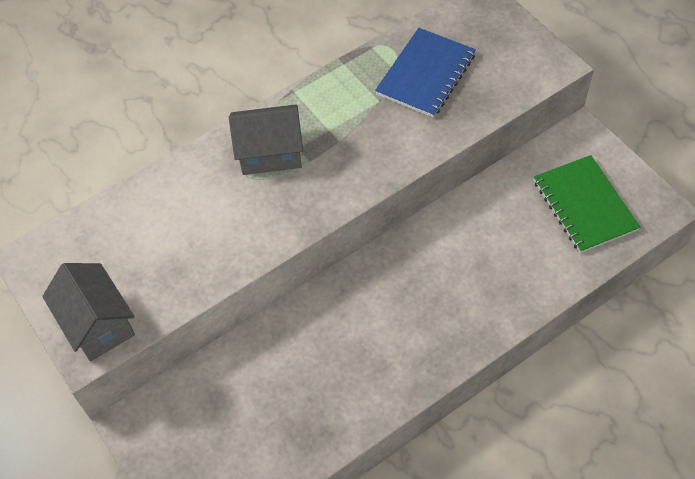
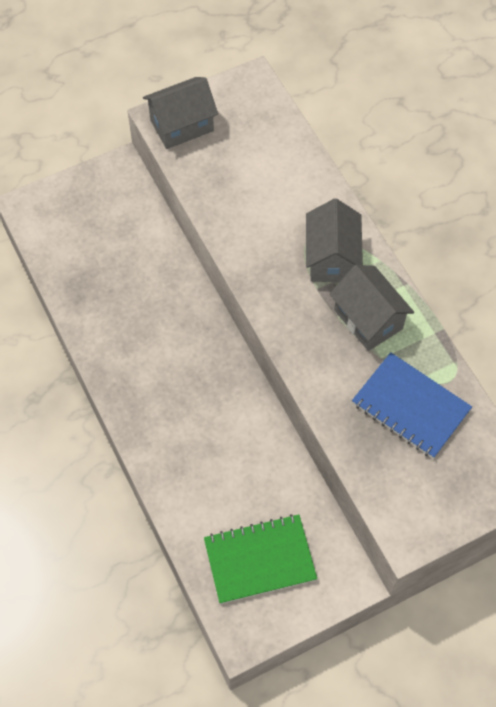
camera: 95 degrees right, 5 degrees up
none -> grey house [330,265,414,351]

